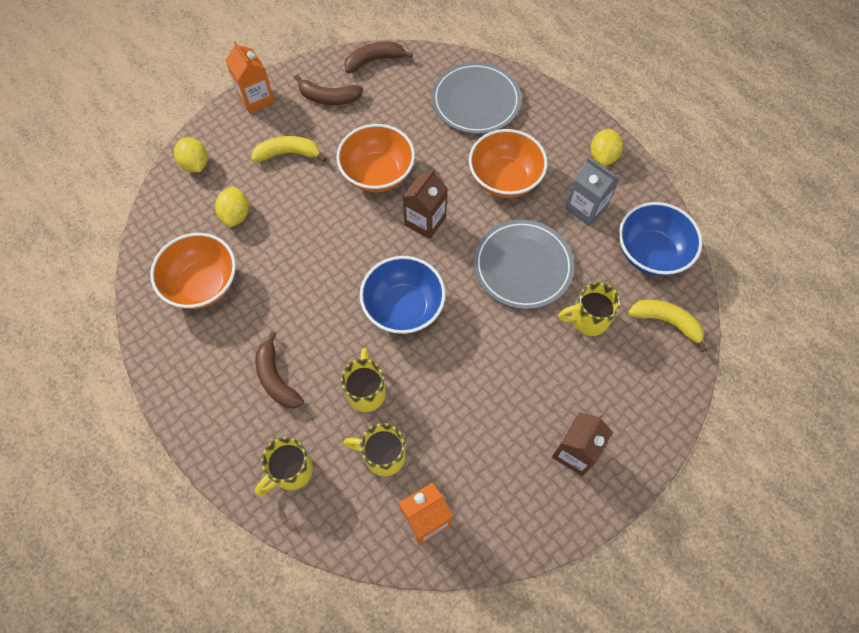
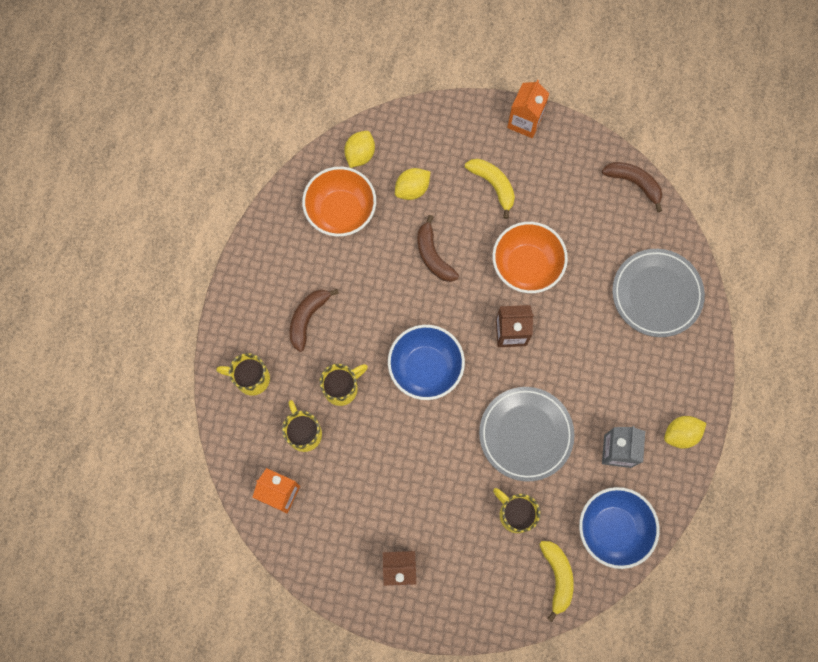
camera: 55 degrees right, 10 degrees up
yellow lemon [174,137,208,173] -> yellow lemon moved to [344,131,375,168]
brown banana [294,75,363,105] -> brown banana moved to [417,215,459,282]
orange bowl [469,129,547,198] -> none

